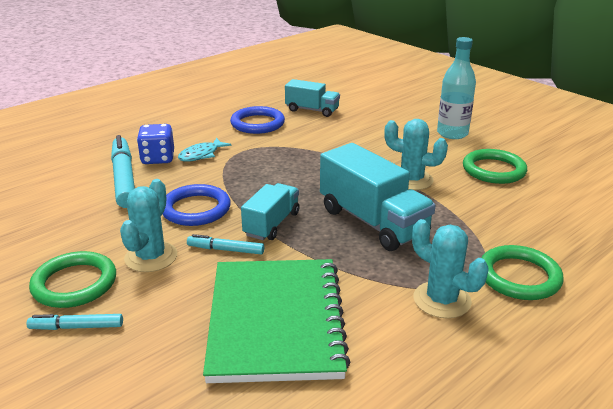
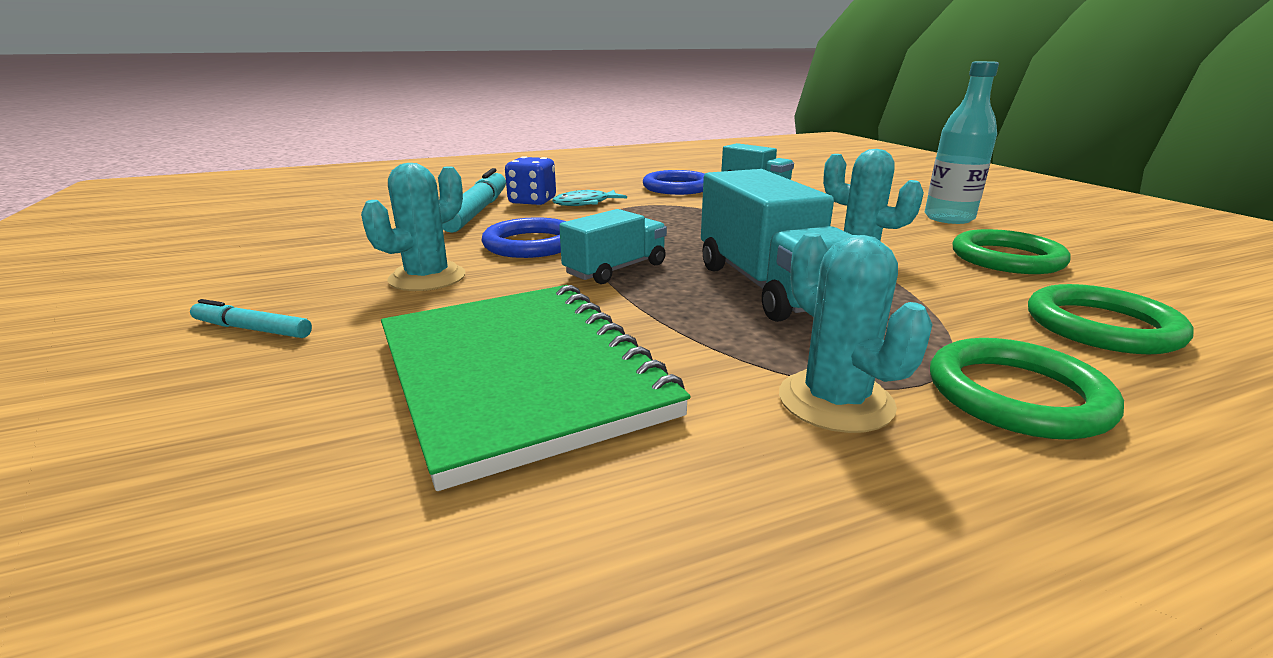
camera: 20 degrees right, 5 degrees down
green ring [29,251,116,308] -> green ring moved to [1028,284,1193,354]
turquoise marker [187,234,264,254] -> none
green notebook [203,259,351,383] -> green notebook turned 45 degrees counterclockwise [381,285,691,491]

